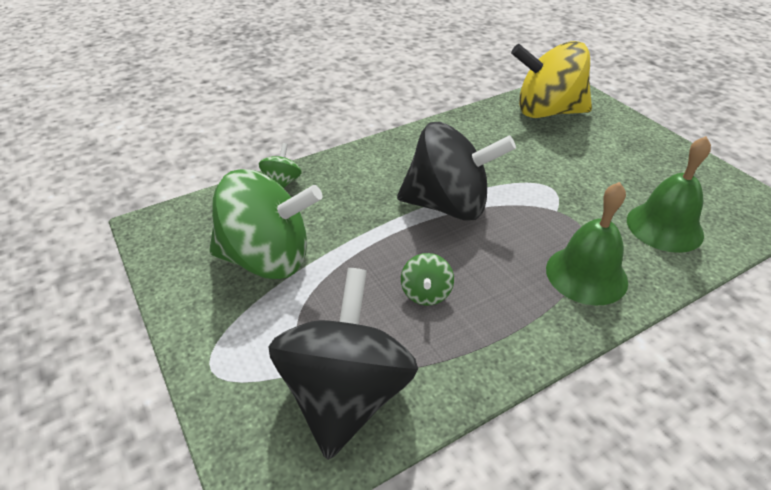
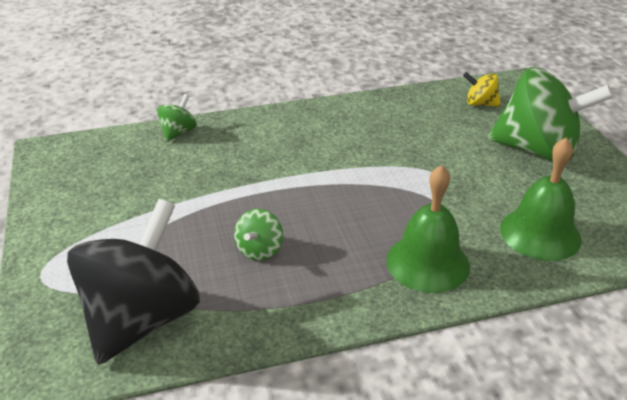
camera: 15 degrees right, 5 degrees down
green spinning top [209,169,323,279] -> green spinning top moved to [488,67,613,162]
black spinning top [397,122,516,221] -> none
yellow spinning top [511,41,592,118] -> yellow spinning top [463,72,501,107], size x0.43

